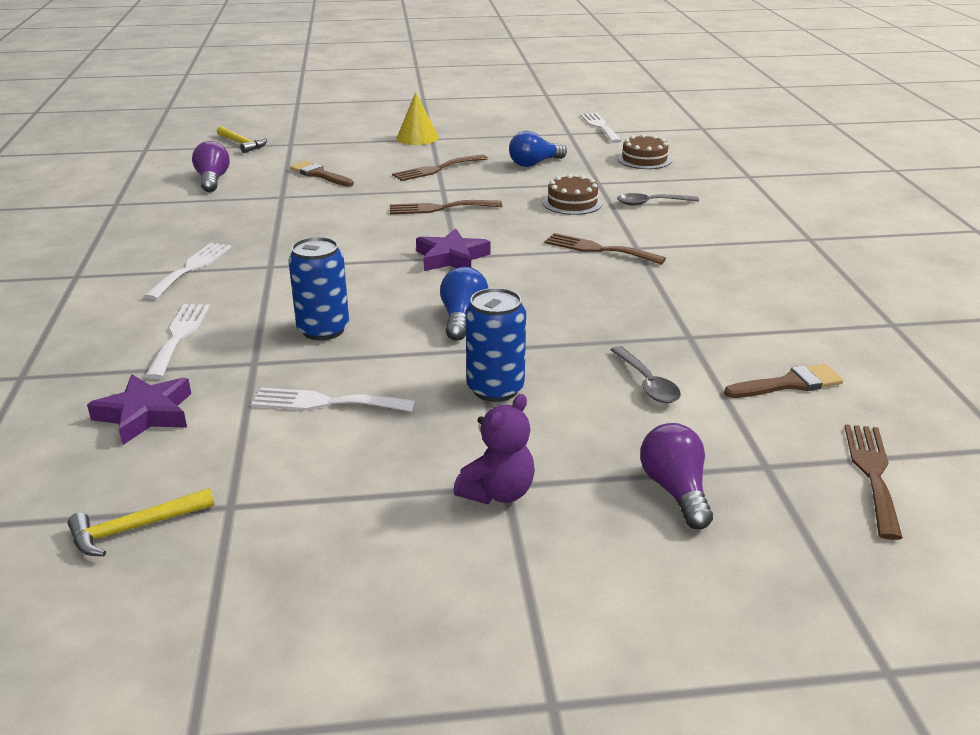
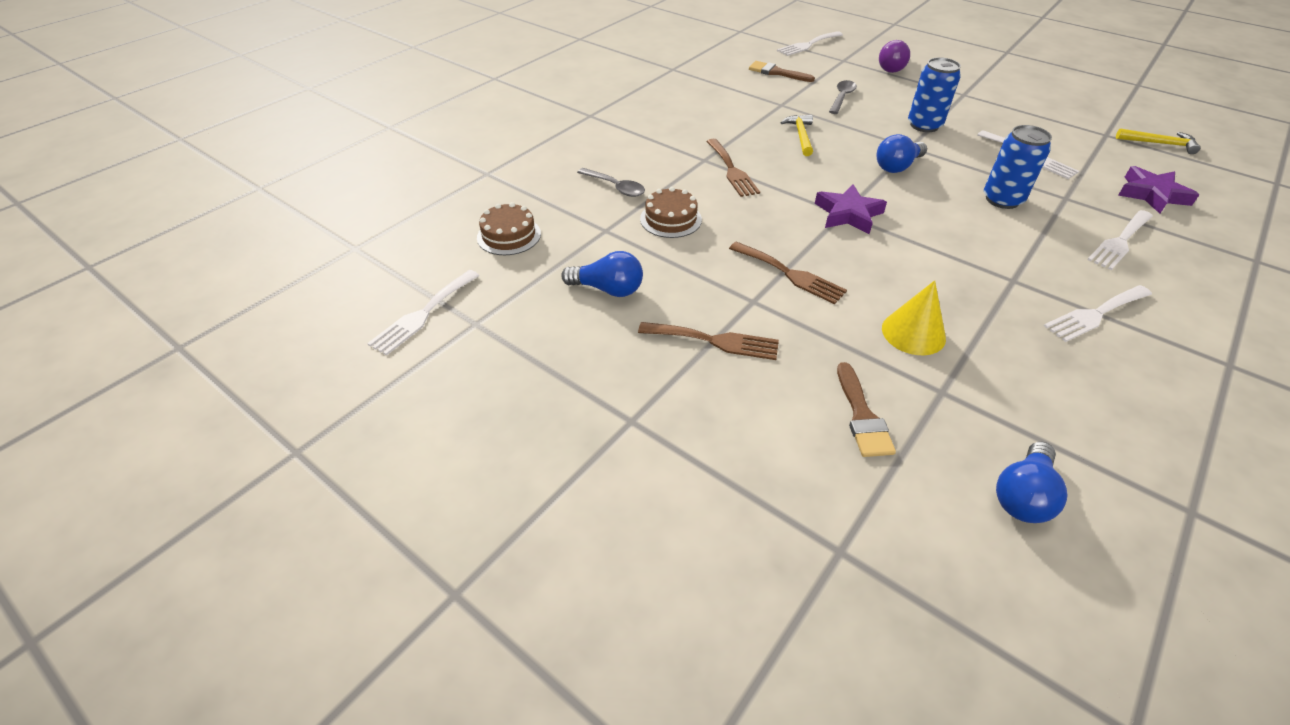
camera: 135 degrees left, 15 degrees up
purple light bulb [192,141,230,192] -> blue light bulb [996,442,1068,523]
yellow hammer [217,126,267,153] -> yellow hammer moved to [781,115,813,156]
yellow cone [396,92,439,145] -> yellow cone moved to [882,280,946,355]
purple teddy bear [454,394,535,504] -> none
brown fork [845,424,903,540] -> white fork [777,31,843,56]

